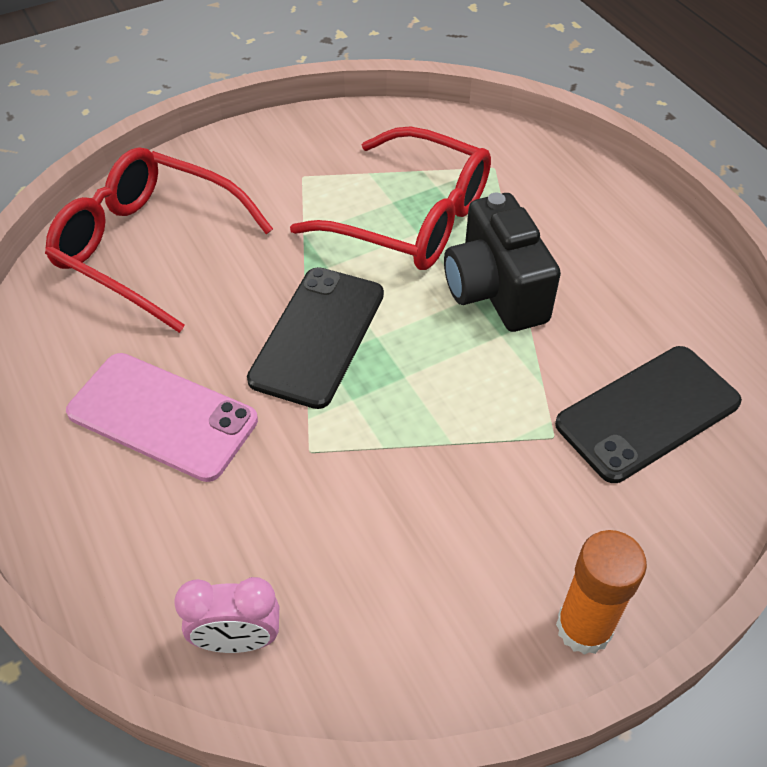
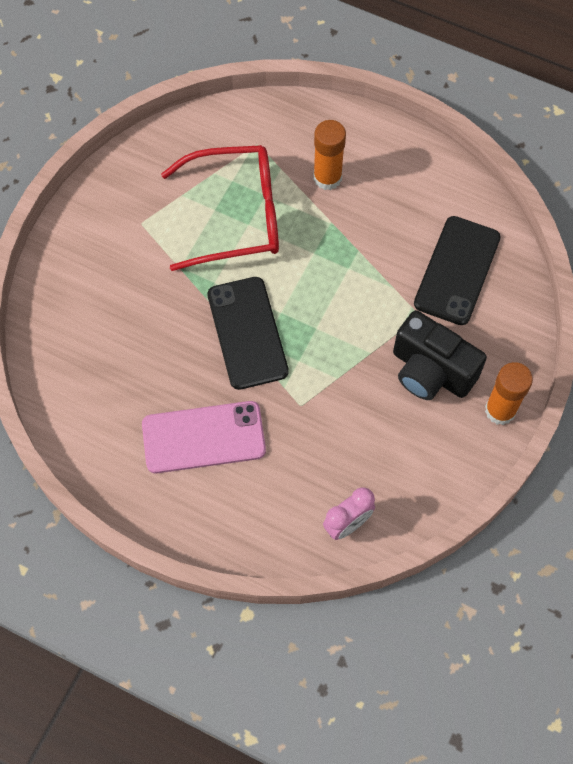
camera: 35 degrees left, 15 degrees up
red glasses [45,147,273,333] -> none
black camera [444,193,561,332] -> black camera moved to [393,310,487,400]
none -> orange glue stick [313,120,346,190]

